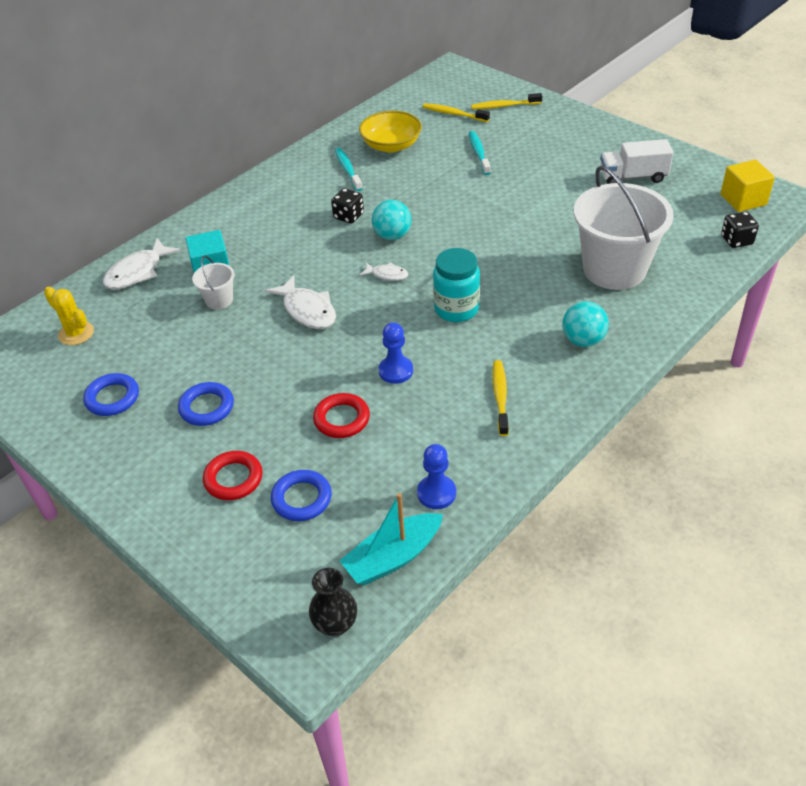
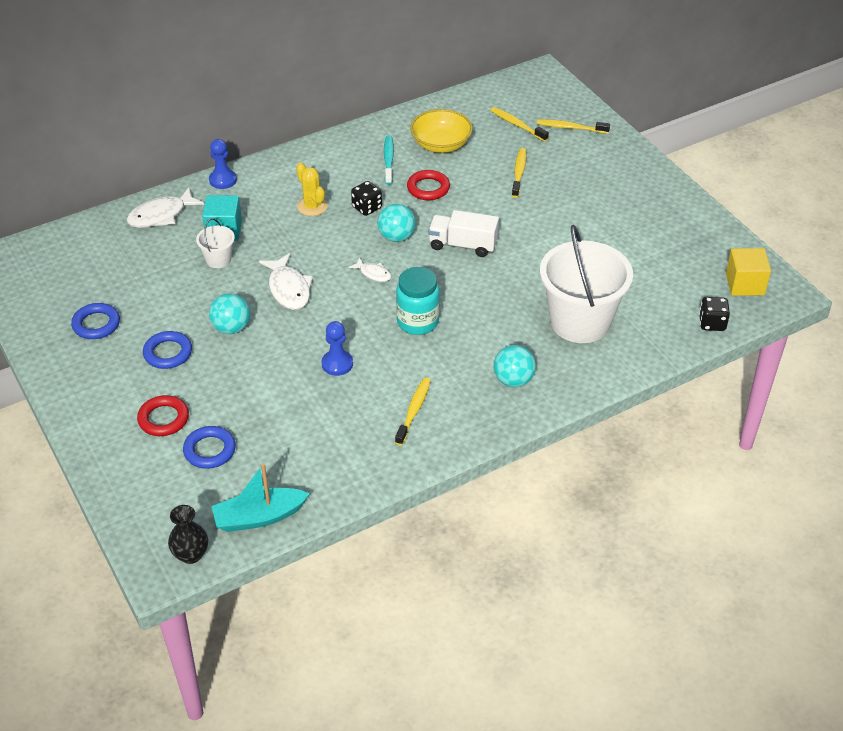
camera: 15 degrees right, 0 degrees up
yellow cactus [44,286,94,345] -> yellow cactus moved to [296,163,328,216]
red ring [313,393,370,438] -> red ring moved to [407,170,450,200]
blue pawn [417,444,456,509] -> blue pawn moved to [209,139,237,189]
turquoise toothbrush [469,131,491,175] -> yellow toothbrush [512,148,527,198]
white truck [600,139,673,184] -> white truck moved to [428,210,499,257]
none -> turquoise ball [209,293,250,334]

